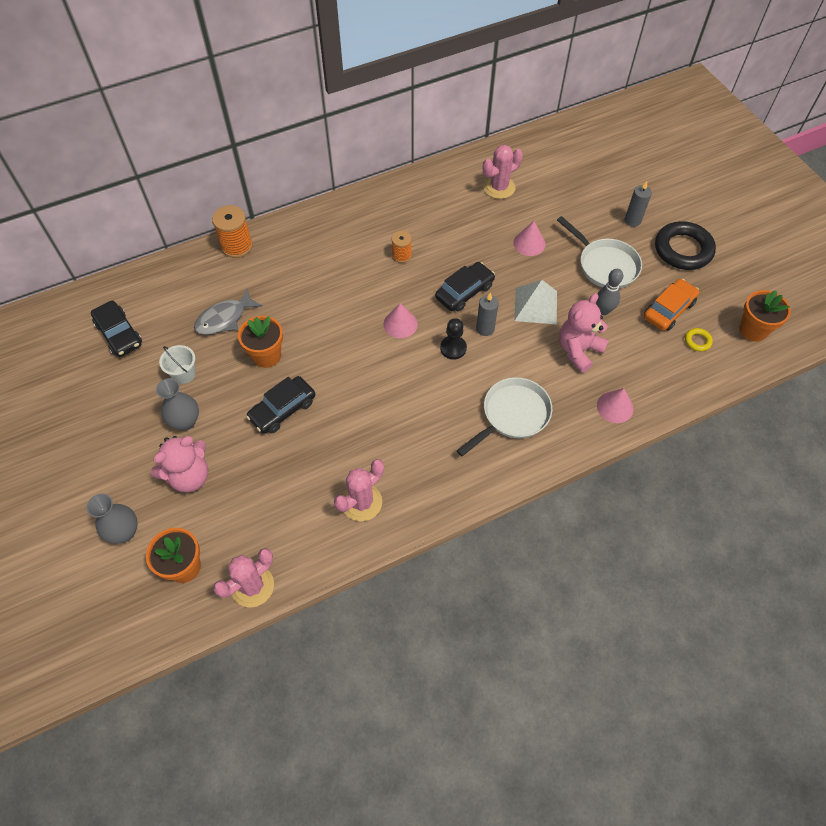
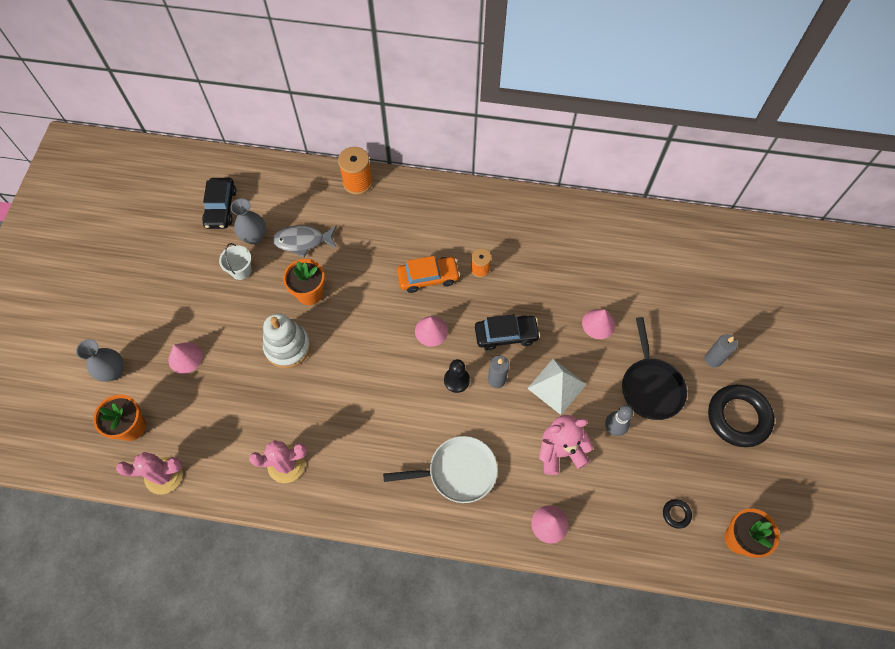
camera: 35 degrees right, 5 degrees up
pink teddy bear [151,436,208,492] -> pink cone [168,342,203,374]
grey vase [156,378,199,430] -> grey vase moved to [230,198,266,245]
black car [246,376,315,434] -> white stacking toy [263,313,311,368]
pink cactus [483,145,523,199] -> none
white pan [557,216,642,288] -> black pan [622,317,687,420]
orange car [644,279,700,331] -> orange car moved to [397,256,460,293]
yellow ring [685,328,713,351] -> black ring [663,499,692,529]

